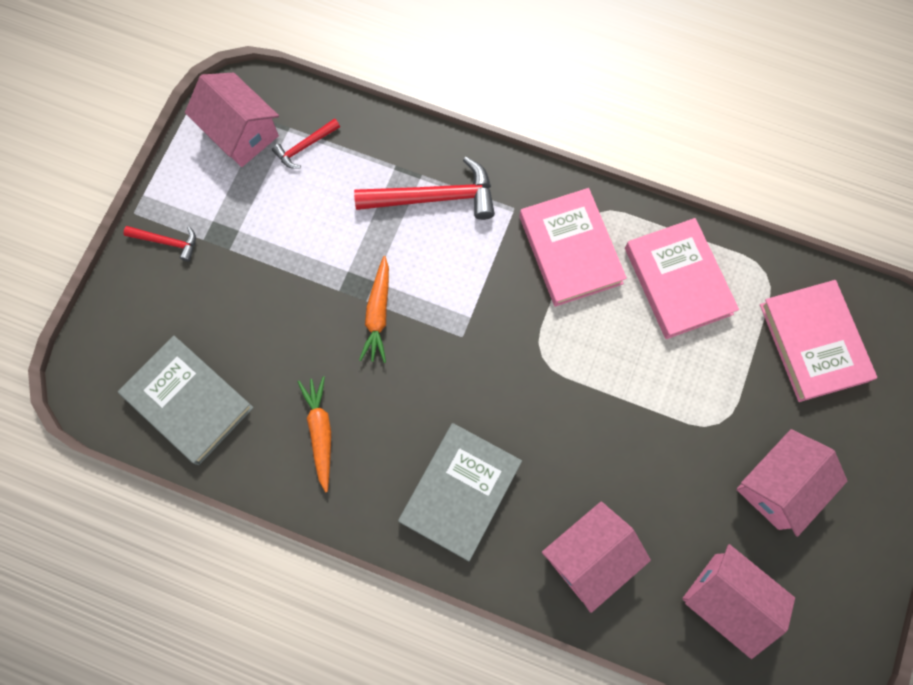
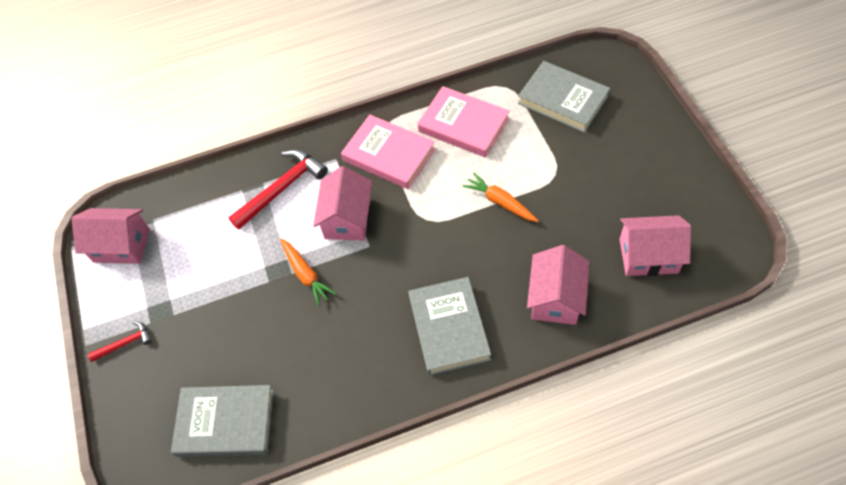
camera: 35 degrees left, 15 degrees down
red hammer [272,118,340,169] -> none
orange carrot [298,376,331,492] -> orange carrot moved to [463,173,539,222]
pink house [736,429,847,537] -> pink house moved to [313,166,372,240]
pink book [760,280,877,402] -> grey book [518,61,610,133]

